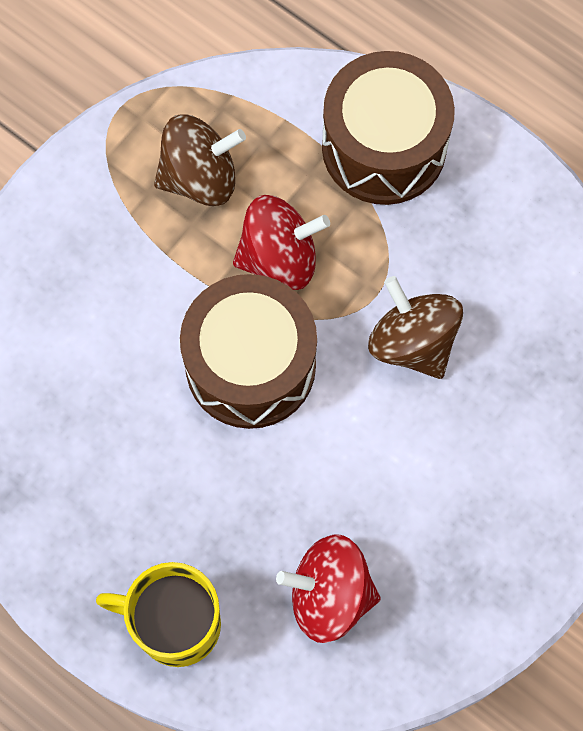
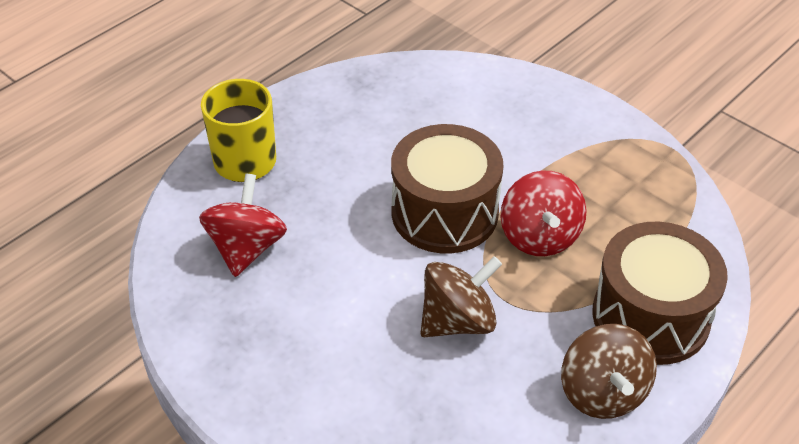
camera: 95 degrees right, 25 degrees down
brown spinning top [154,114,246,206] -> brown spinning top moved to [561,324,657,419]

